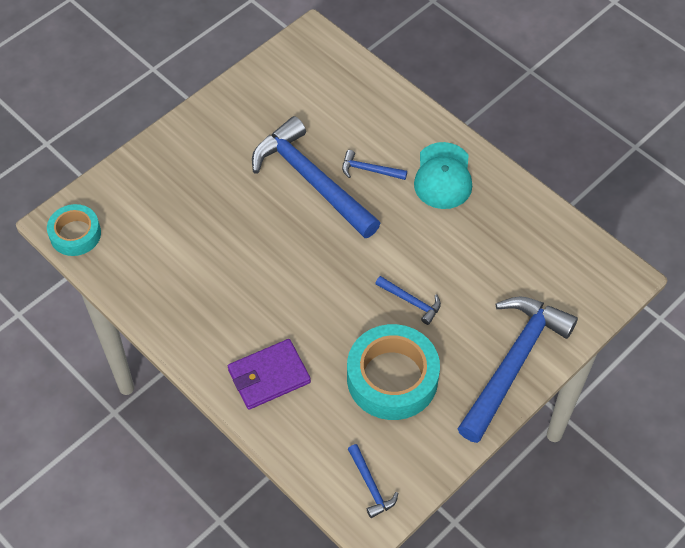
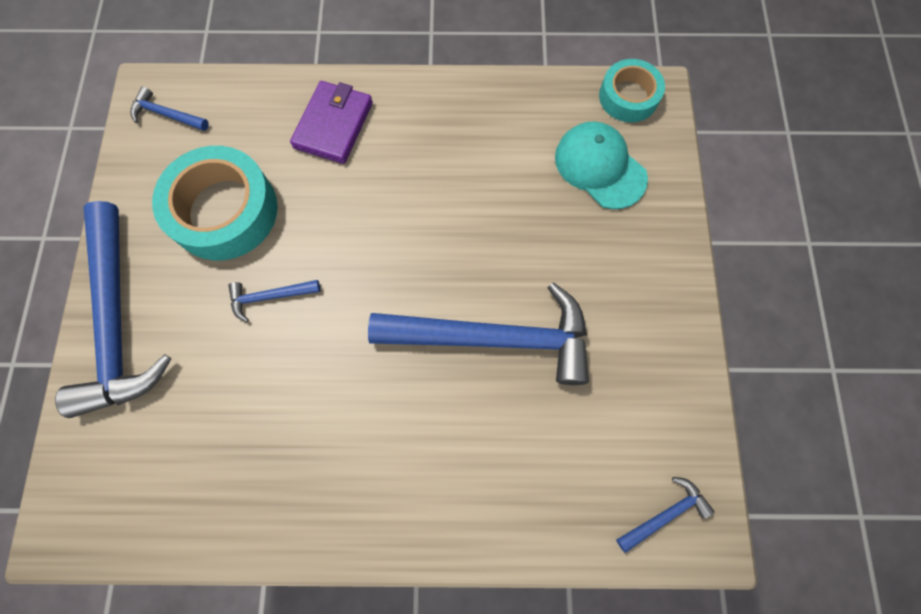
camera: 135 degrees right, 15 degrees up
blue hammer [342,150,407,180] -> blue hammer moved to [616,477,714,553]
turquoise cap [414,142,472,209] -> turquoise cap moved to [555,122,648,209]

